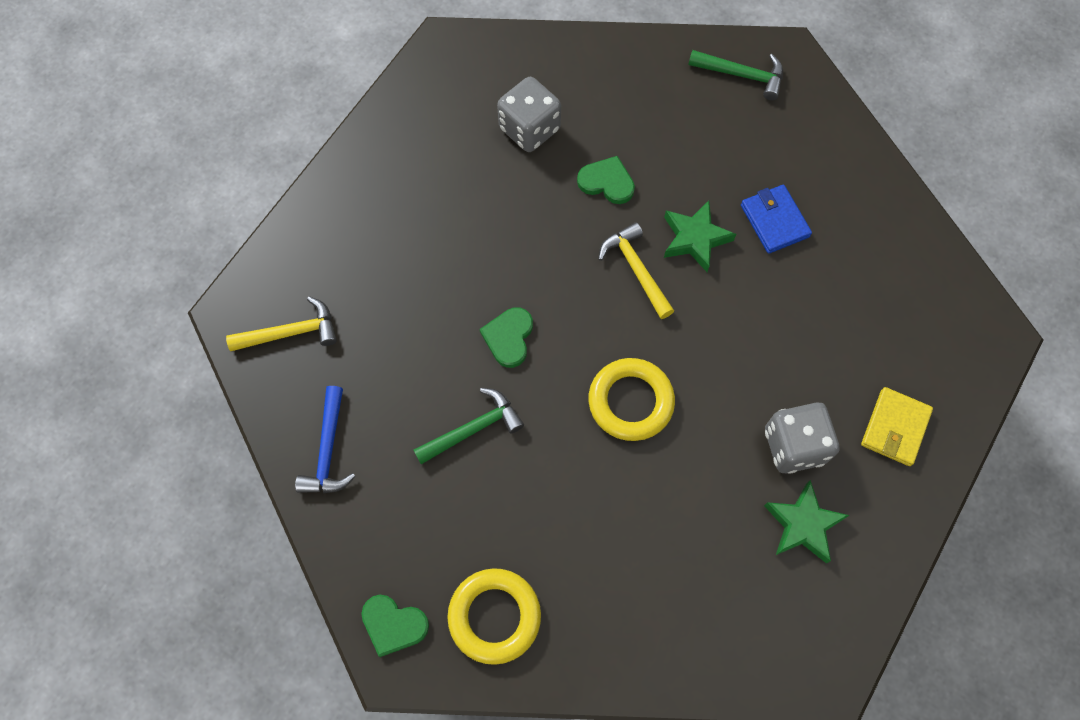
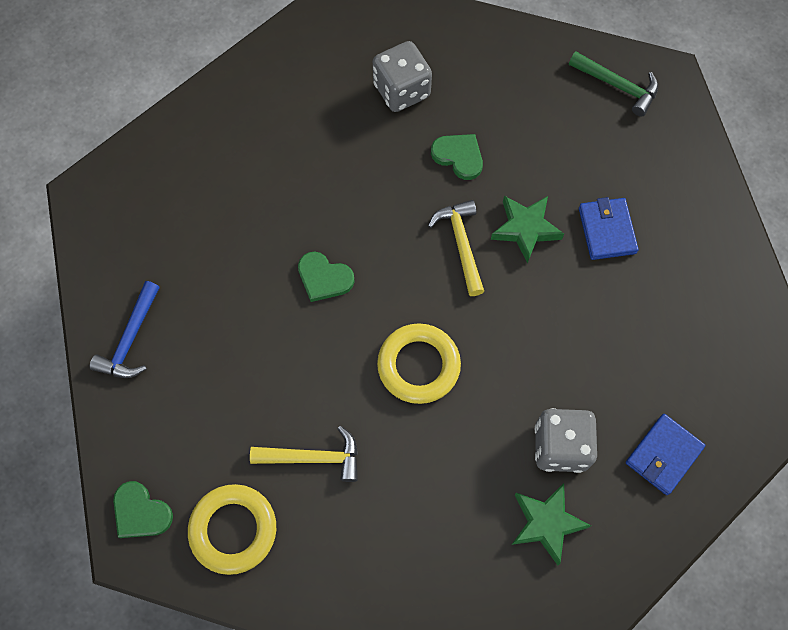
camera: 15 degrees right, 0 degrees up
yellow hammer [226,296,337,351] -> yellow hammer moved to [250,426,358,482]
green hammer [414,388,524,464] -> none
green heart [480,307,533,368] -> green heart turned 90 degrees counterclockwise [298,252,355,302]
yellow wallet [861,387,933,466] -> blue wallet [626,414,705,495]

